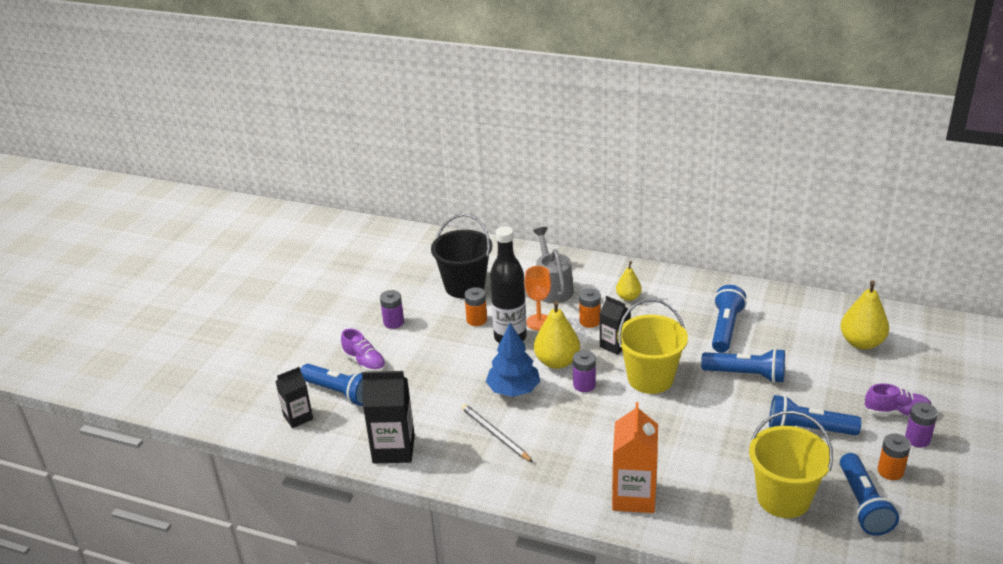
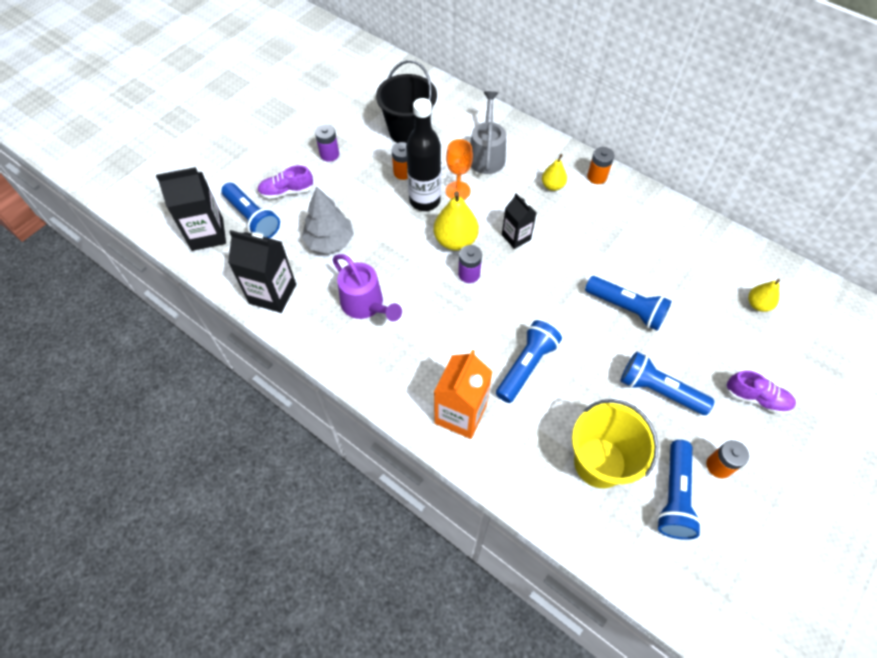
camera: 15 degrees right, 25 degrees up
black carton [275,367,313,428] -> black carton [156,167,226,251], size x1.61
purple shoe [341,328,386,372] -> purple shoe turned 105 degrees clockwise [257,165,314,199]
grey pencil [461,404,533,462] -> purple watering can [333,254,402,321]
blue tree [486,323,540,397] -> none
orange battery [579,289,601,328] -> orange battery moved to [587,147,614,184]
yellow bucket [617,299,688,394] -> none
blue flashlight [712,285,747,353] -> blue flashlight moved to [496,320,562,403]
yellow pear [840,280,889,350] -> yellow pear [748,279,780,312], size x0.59
purple battery [905,402,938,448] -> none
none -> grey tree [302,187,354,254]

